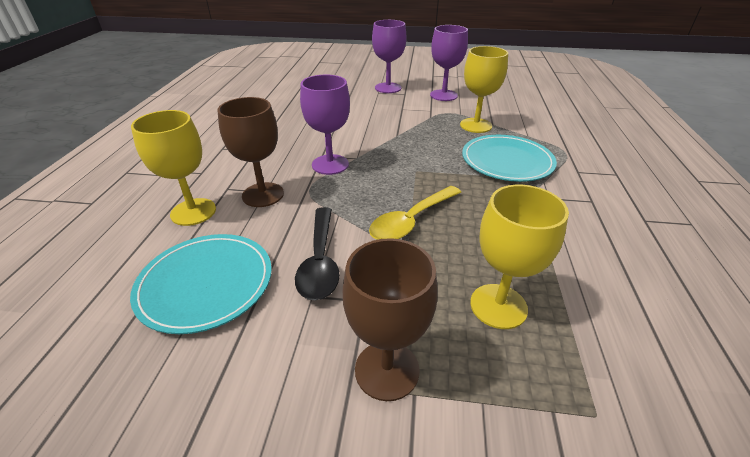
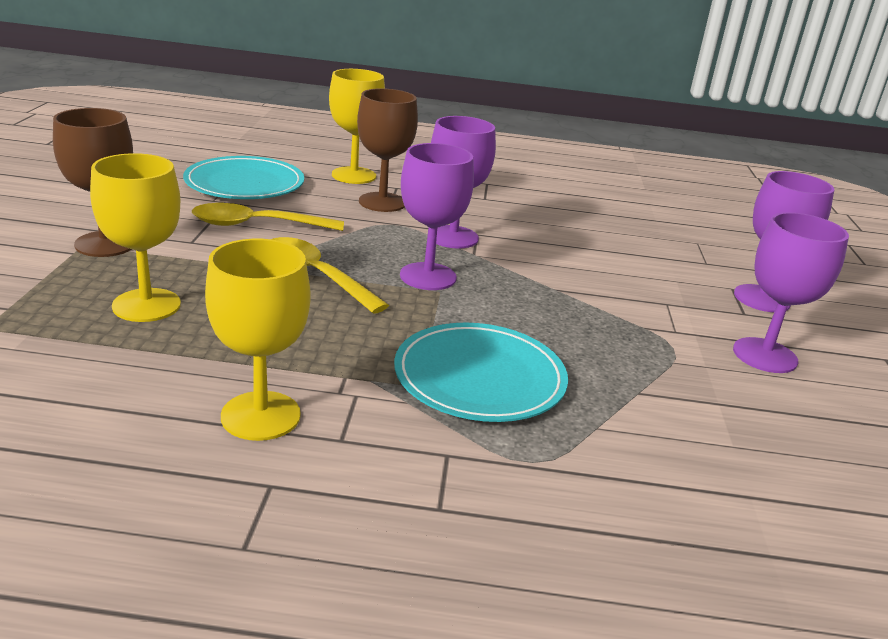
camera: 85 degrees right, 10 degrees down
black spoon [295,207,340,301] -> yellow spoon [192,203,344,231]
yellow goblet [460,46,508,133] -> yellow goblet moved to [205,239,311,441]
none -> purple goblet [400,143,474,290]

